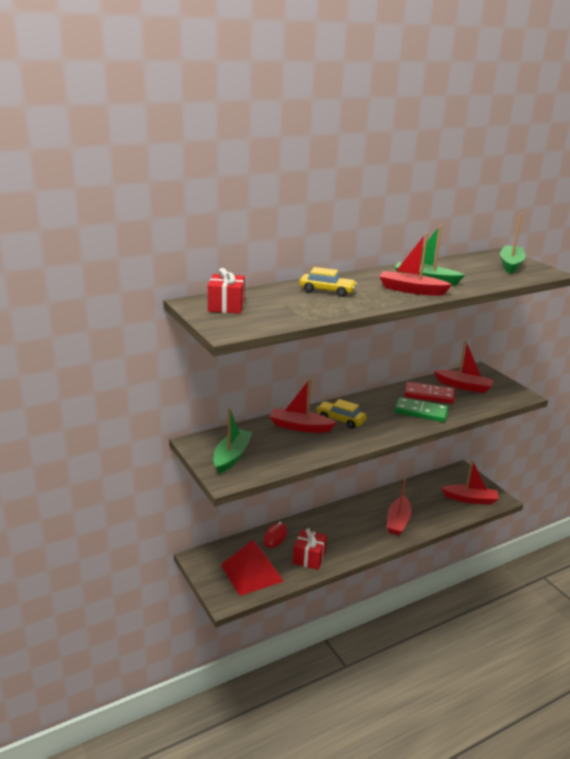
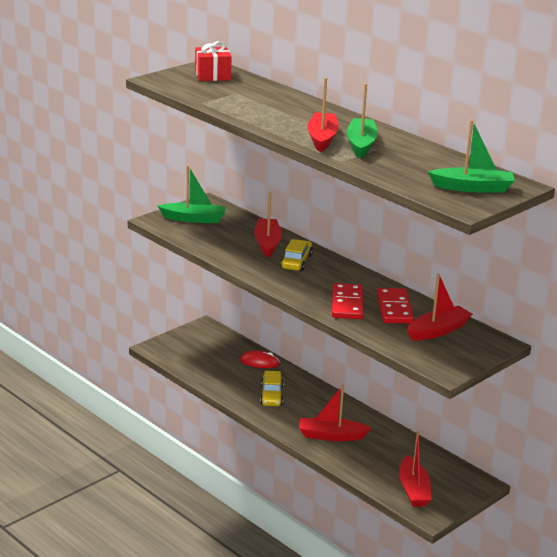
camera: 75 degrees right, 0 degrees up
red pyramid [221,540,284,596] -> none
red gift [293,528,327,570] -> none
yellow car [299,267,357,297] -> yellow car moved to [260,371,283,406]
green domino [395,397,449,422] -> red domino [332,283,363,319]
red boat [434,340,494,393] -> red boat turned 135 degrees counterclockwise [407,274,472,341]

